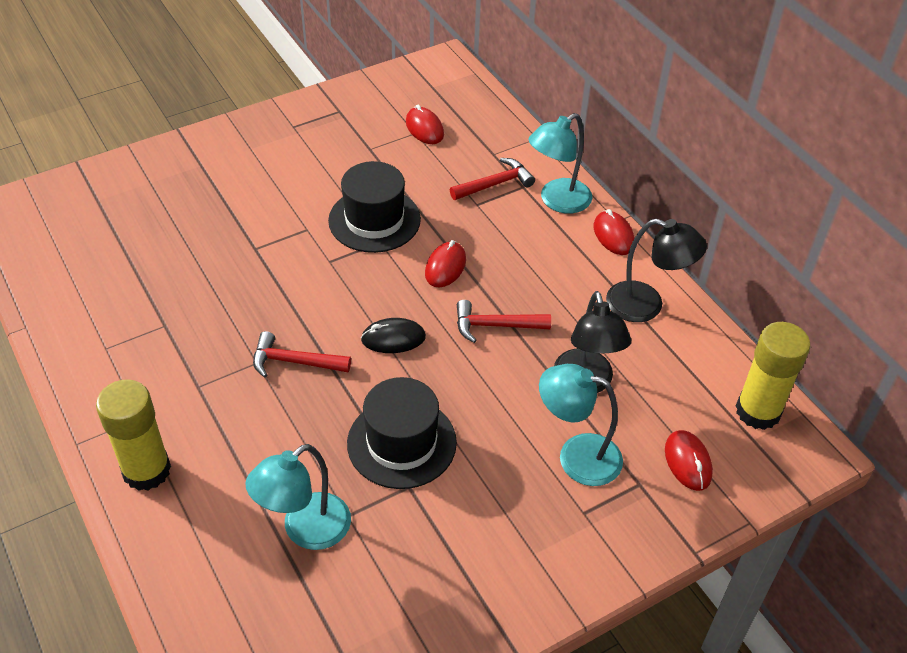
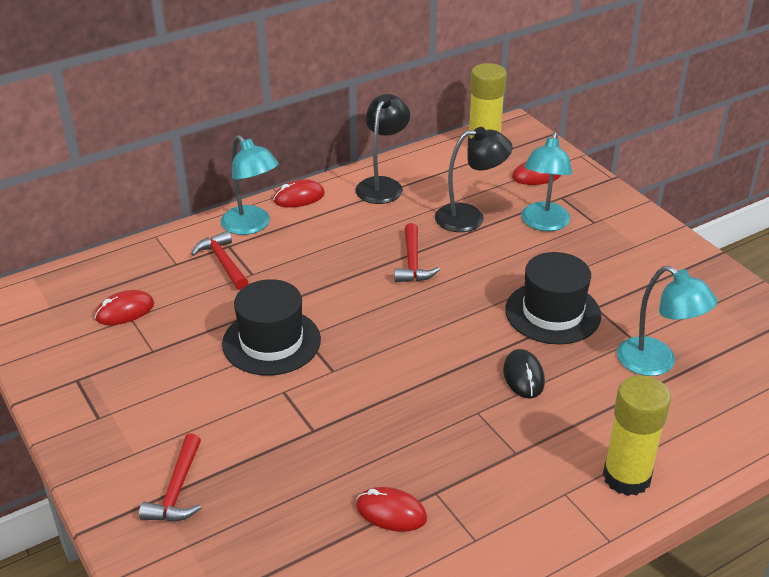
camera: 90 degrees left, 10 degrees down
red hammer [253,331,351,378] -> red hammer moved to [139,433,201,521]
black mouse [361,318,426,353] -> black mouse moved to [503,349,545,399]
red mouse [425,240,466,287] -> red mouse moved to [356,487,427,532]

